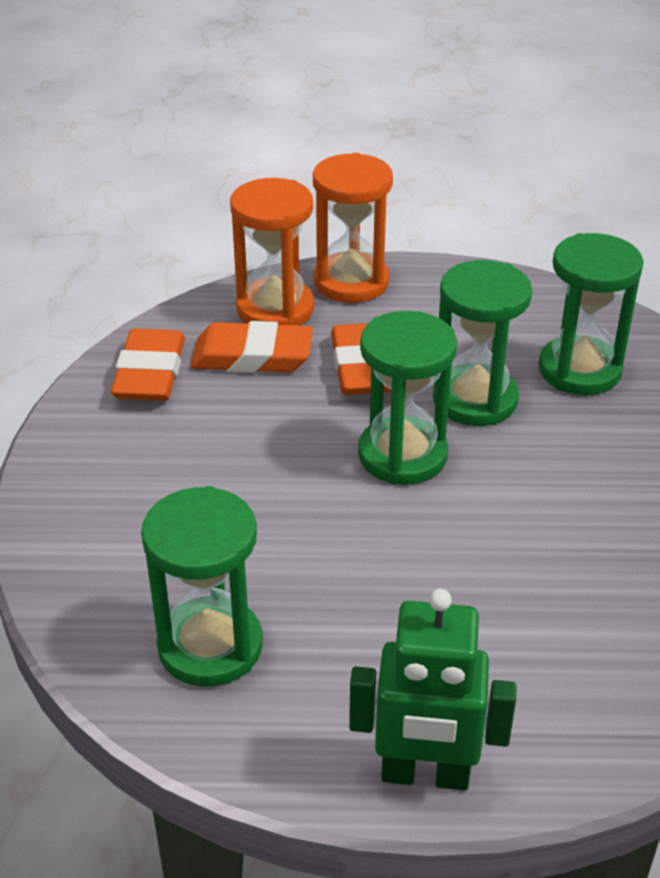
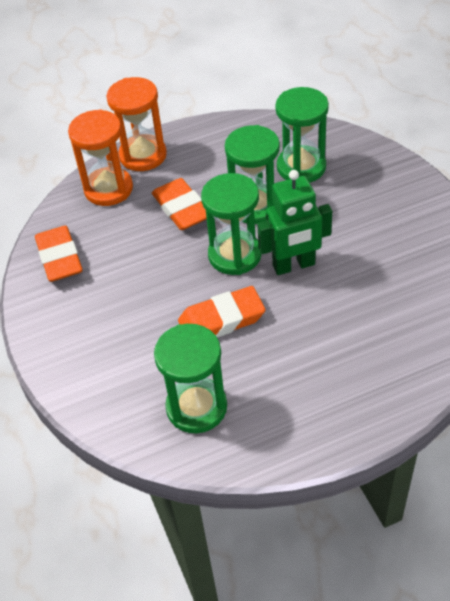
camera: 20 degrees left, 10 degrees up
orange eraser [190,321,313,373] -> orange eraser moved to [178,286,265,338]
green robot [349,589,516,791] -> green robot moved to [257,170,332,275]

